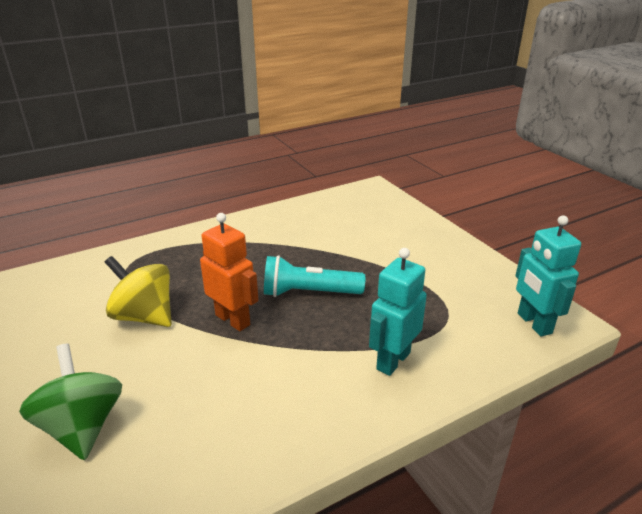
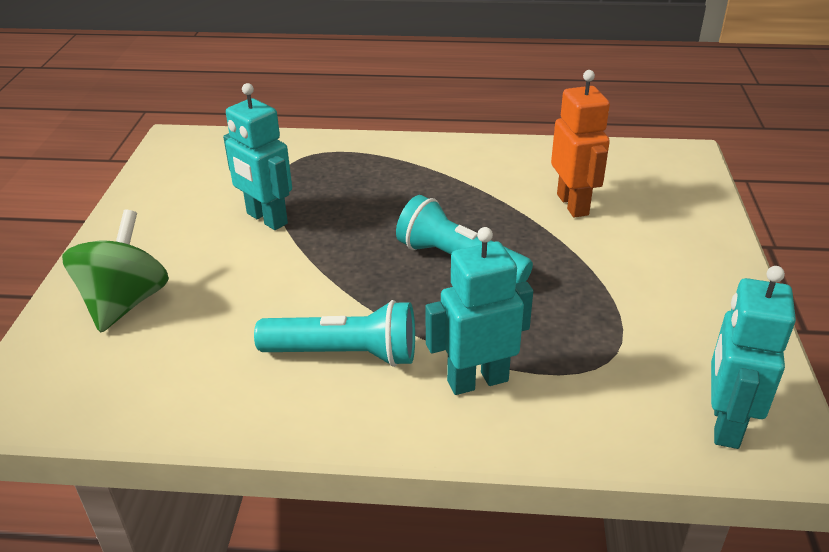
camera: 35 degrees right, 5 degrees up
yellow spinning top [105,256,172,327] -> turquoise robot [223,83,292,230]
orange robot [200,213,259,331] -> orange robot moved to [551,70,610,218]
none -> turquoise flashlight [254,300,415,367]

